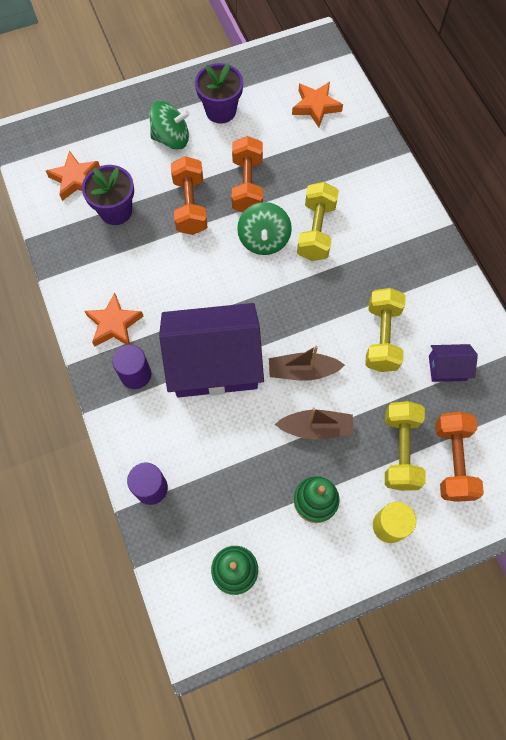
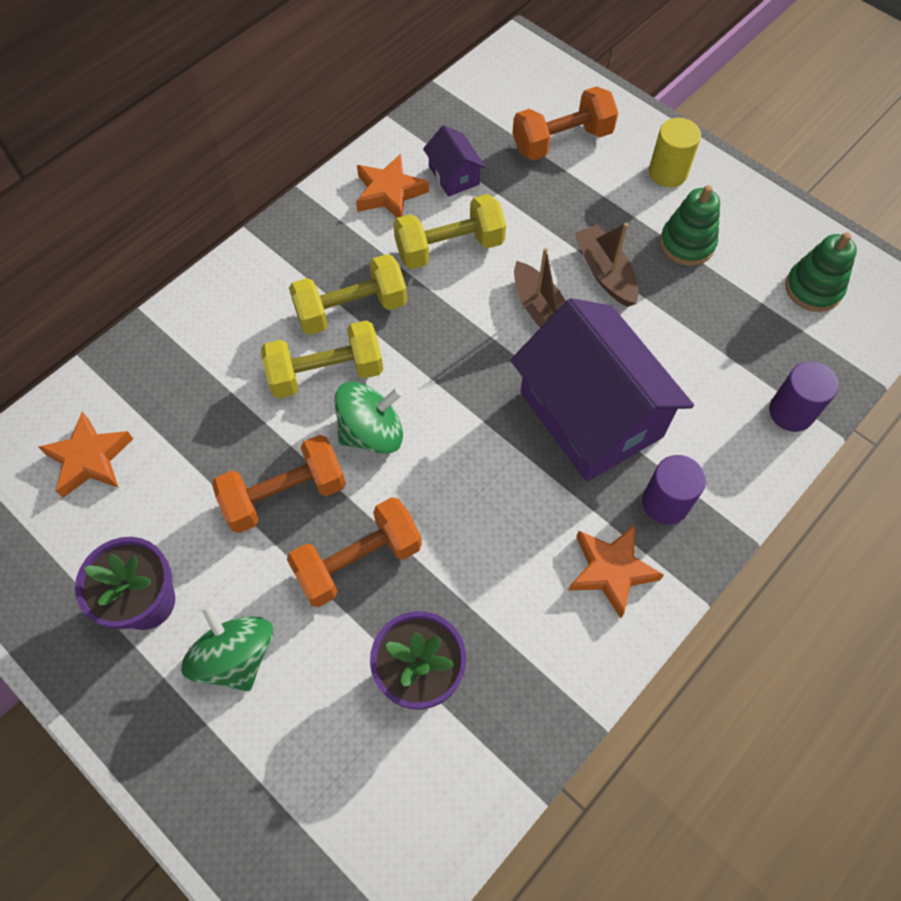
camera: 115 degrees left, 5 degrees down
orange star [46,150,100,201] -> orange star moved to [356,154,429,218]
yellow dumbbell [385,401,426,491] -> yellow dumbbell moved to [289,254,407,335]

